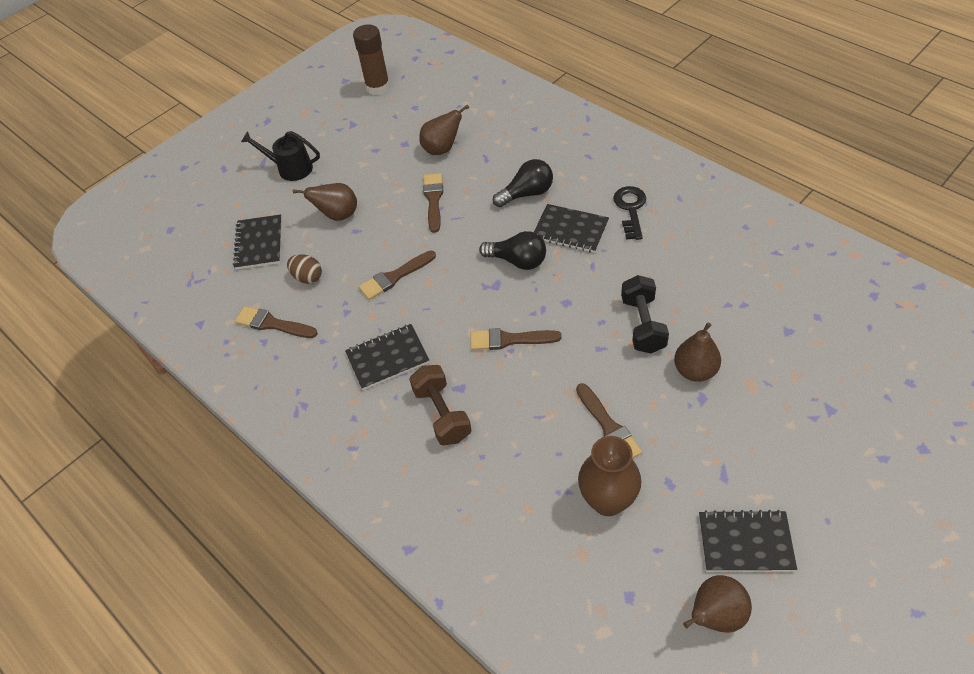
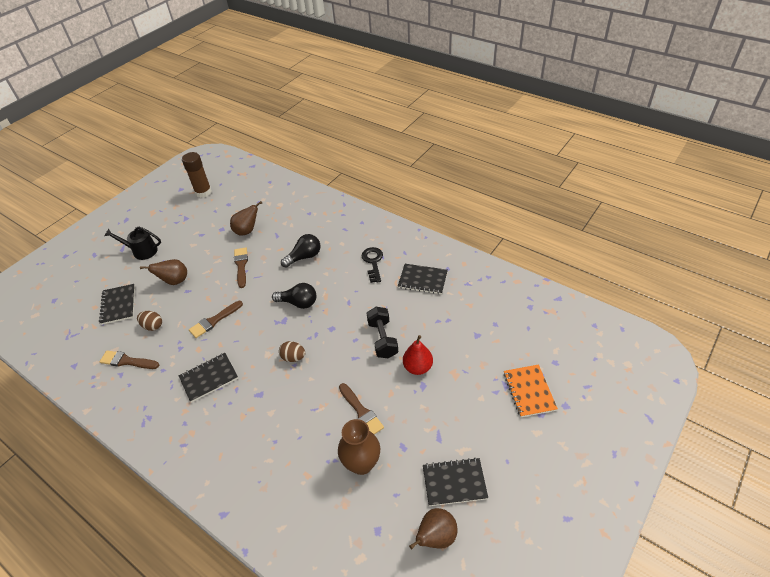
camera: 10 degrees left, 5 degrees down
brown dumbbell [409,365,472,445] -> none
brown brush [471,328,562,350] -> brown egg [279,341,305,362]
black notebook [534,204,609,253] -> black notebook moved to [398,264,448,294]
brown pear [674,322,721,382] -> red pear [403,335,433,375]
none -> orange notebook [504,365,558,417]

